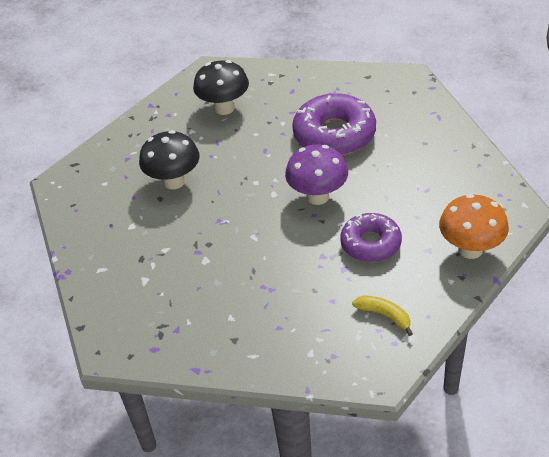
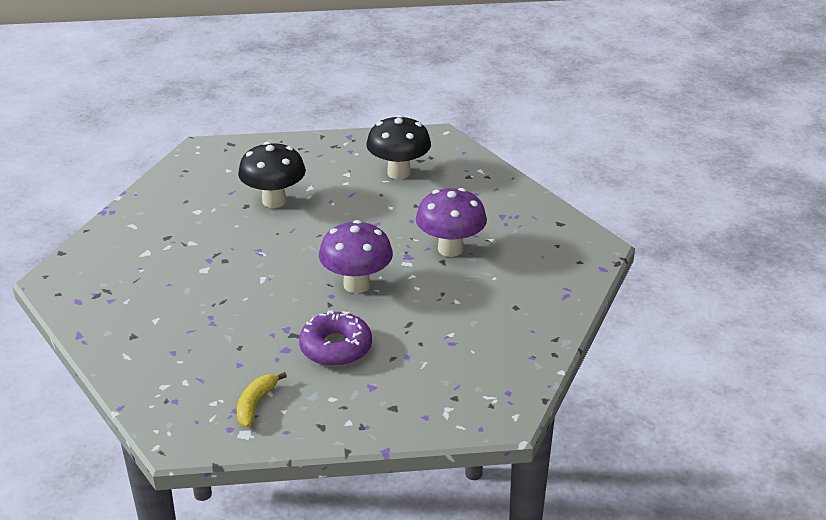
camera: 40 degrees right, 10 degrees down
purple donut [292,93,376,155] -> purple mushroom [416,188,487,257]
yellow banana [352,295,413,336] -> yellow banana turned 150 degrees counterclockwise [237,372,287,427]
orange mushroom [439,194,509,259] -> none

